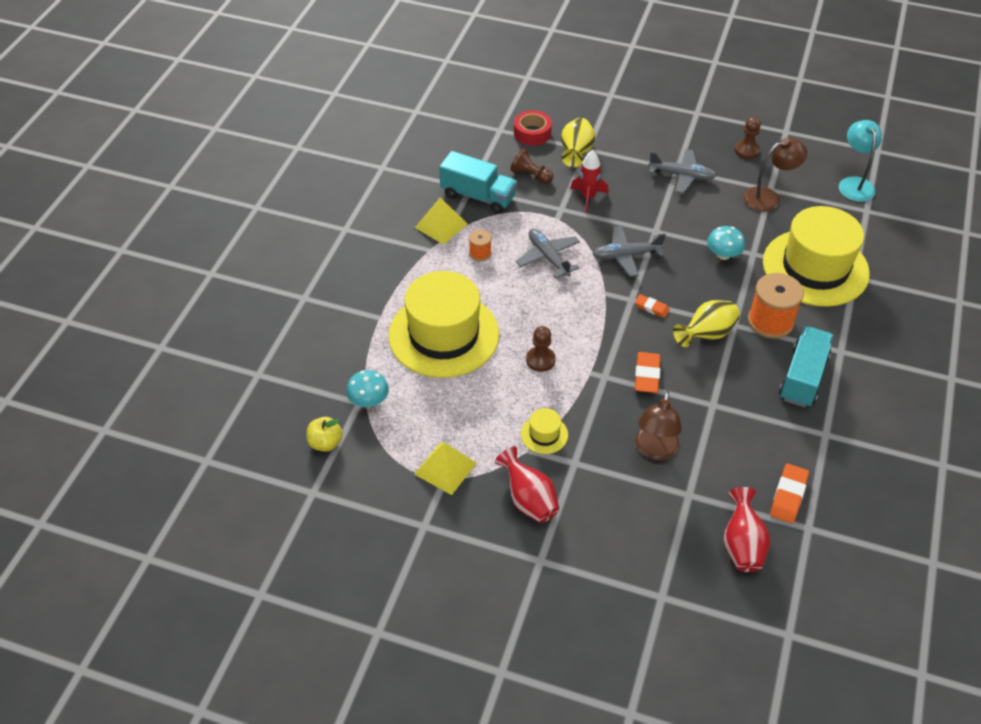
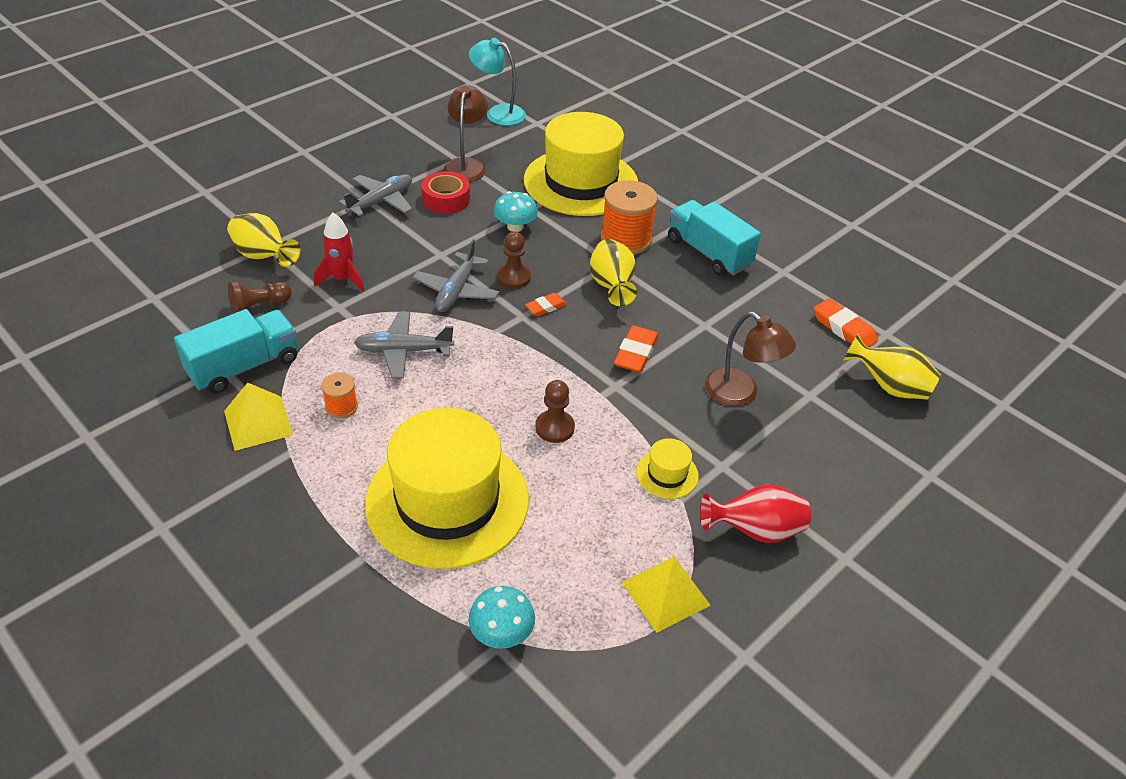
camera: 65 degrees left, 5 degrees down
yellow apple [307,417,343,452] -> none
red tape [514,110,552,146] -> red tape moved to [421,171,470,214]
orange eraser [635,352,661,393] -> orange eraser turned 75 degrees clockwise [614,325,658,373]
red vase [723,487,770,572] -> yellow vase [843,333,941,399]
brown pawn [735,117,761,159] -> brown pawn moved to [497,232,531,289]

